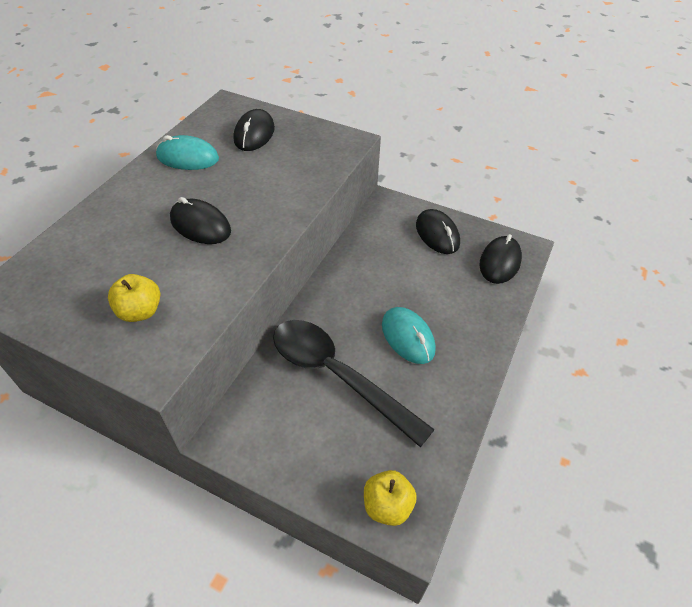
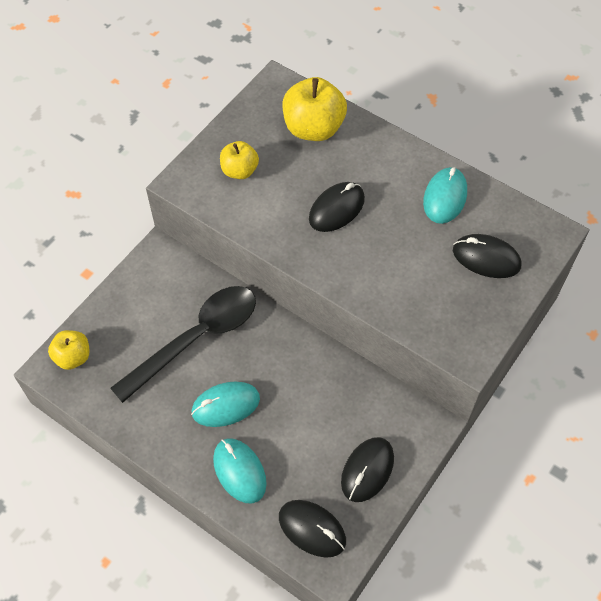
camera: 100 degrees right, 10 degrees up
black mouse [416,209,460,254] -> black mouse turned 45 degrees counterclockwise [341,437,394,502]
none -> turquoise mouse [213,438,267,503]
none -> yellow apple [282,77,347,141]

